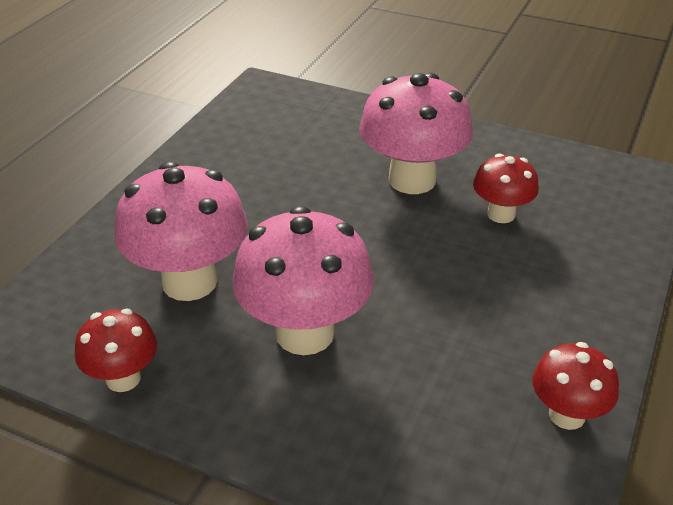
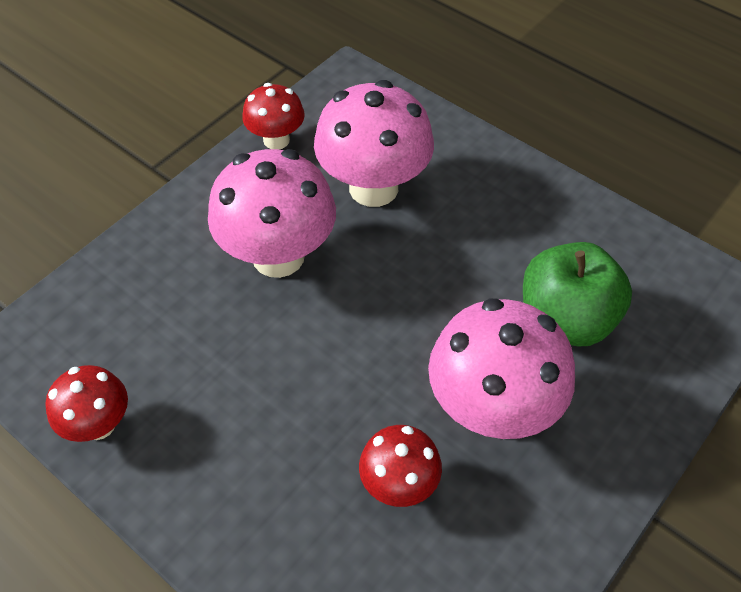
camera: 105 degrees right, 15 degrees up
none -> green apple [523,242,632,346]

